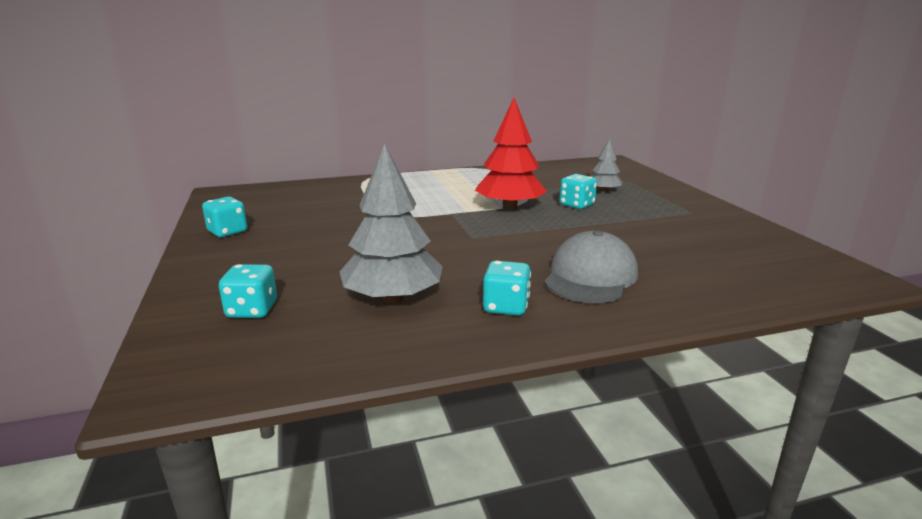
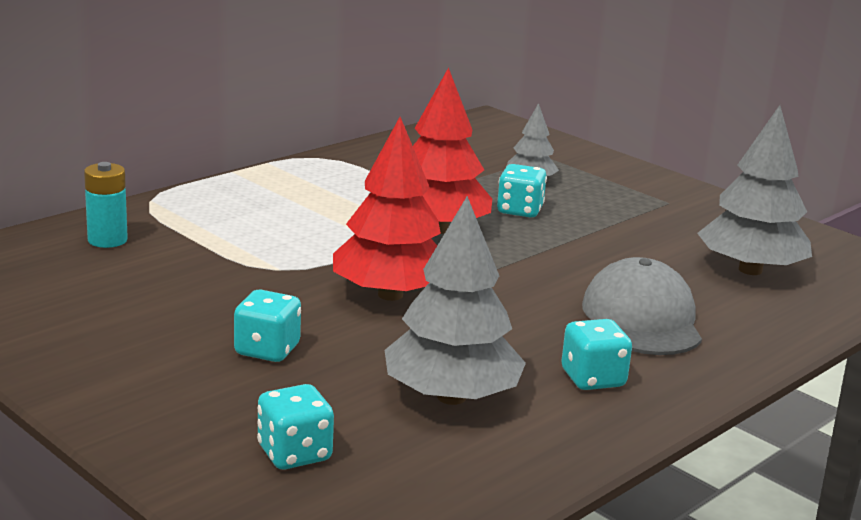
camera: 30 degrees left, 0 degrees up
turquoise dice [202,197,247,237] -> turquoise dice moved to [234,290,301,362]
none -> turquoise battery [84,162,128,248]
none -> red tree [333,117,441,301]
none -> grey tree [697,105,812,275]

